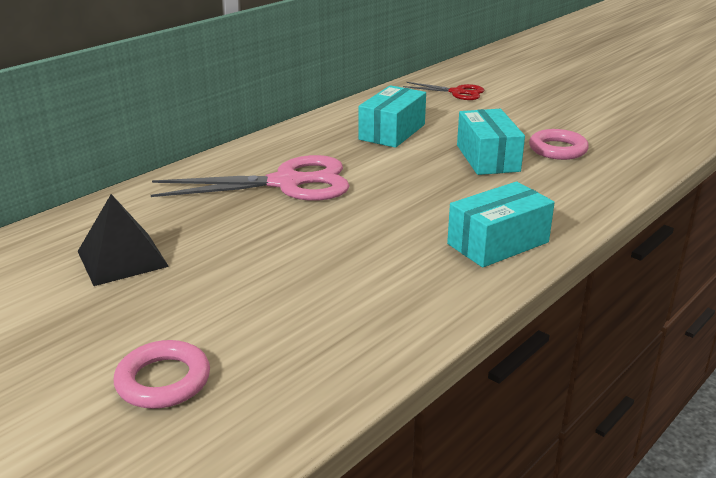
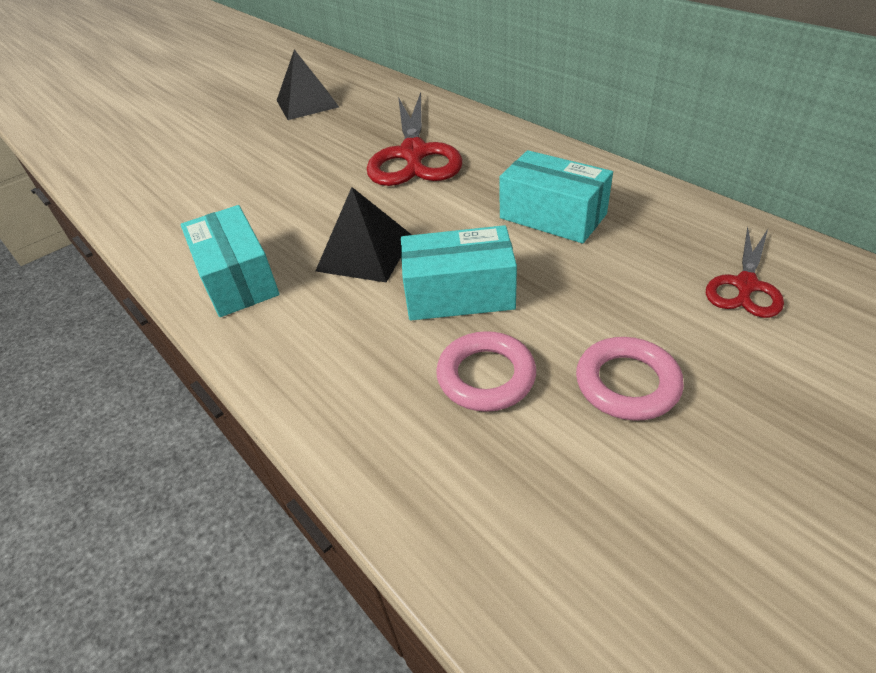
camera: 100 degrees right, 15 degrees up
pink ring [114,340,210,409] -> pink ring moved to [576,337,684,421]
pink scissors [151,155,350,201] -> red scissors [367,93,462,186]
none -> black pyramid [315,187,412,283]

